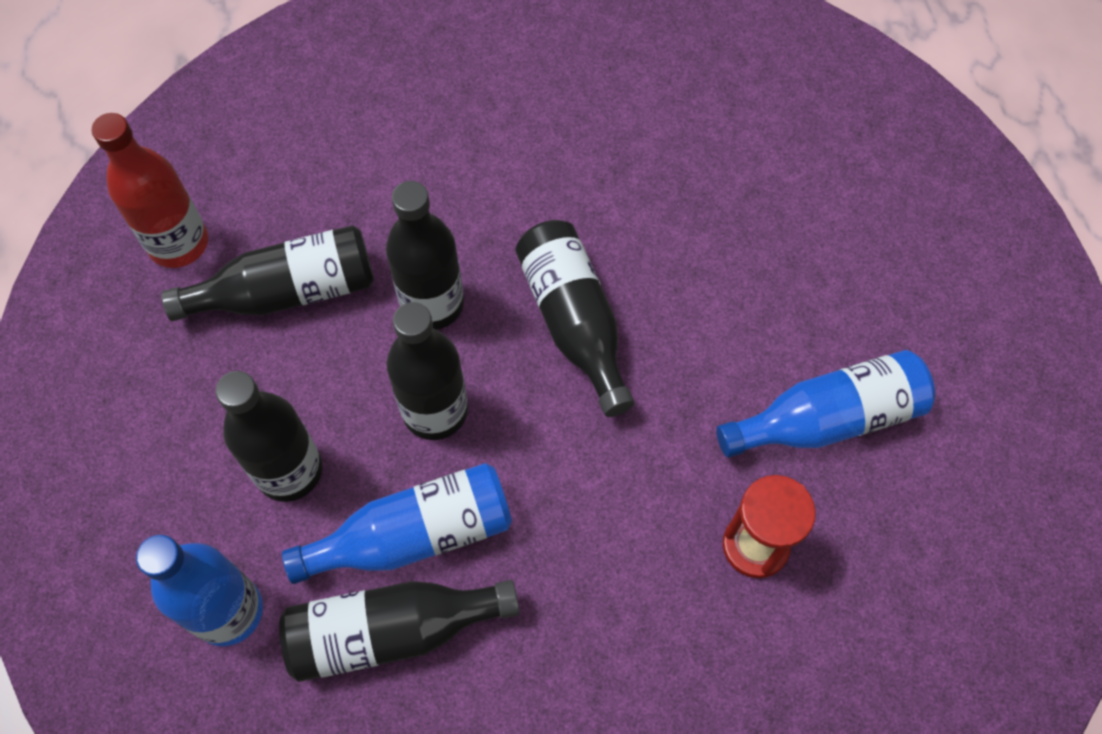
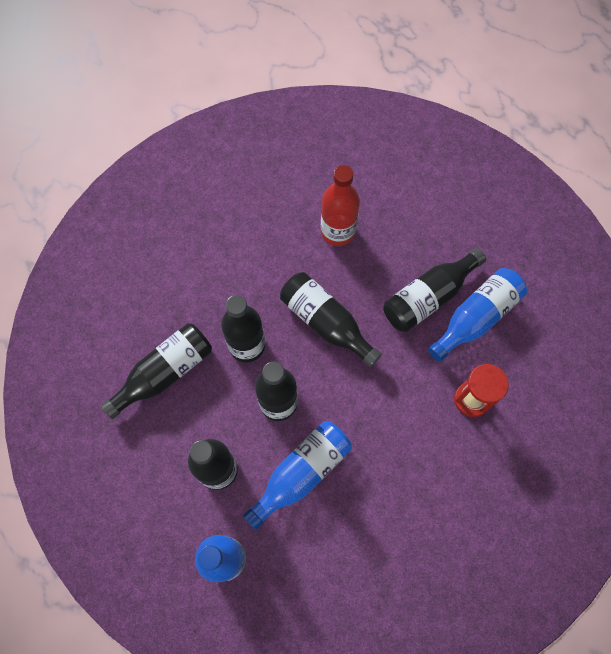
camera: 25 degrees left, 5 degrees up
red bottle [92,113,208,268] -> red bottle moved to [321,165,360,246]
black bottle [279,580,520,682] -> black bottle moved to [384,248,486,332]

